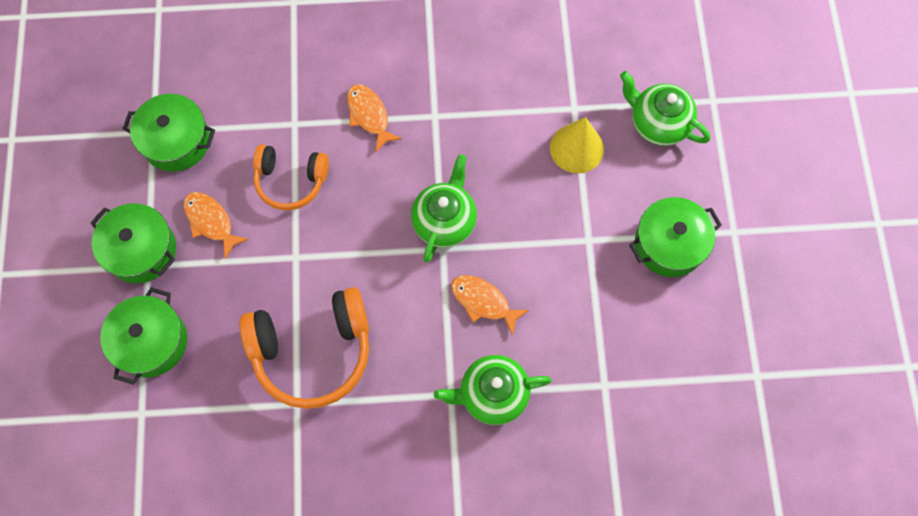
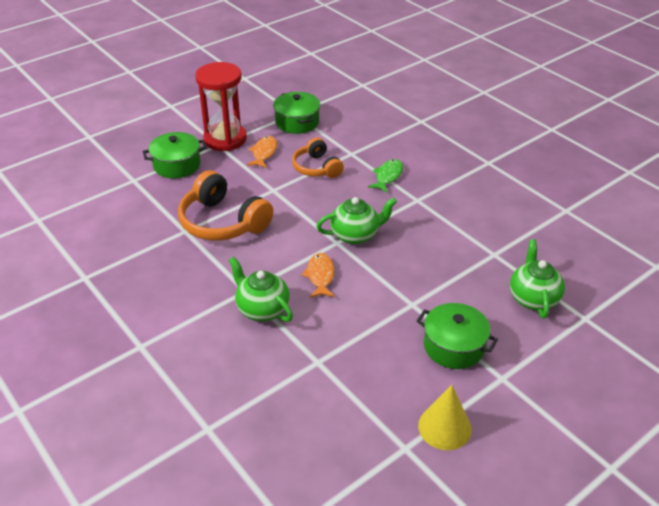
camera: 55 degrees right, 30 degrees down
green pot [90,203,176,283] -> red hourglass [195,62,247,151]
orange fish [347,84,402,152] -> green fish [368,159,403,193]
yellow cone [550,117,604,173] -> yellow cone moved to [418,385,472,450]

